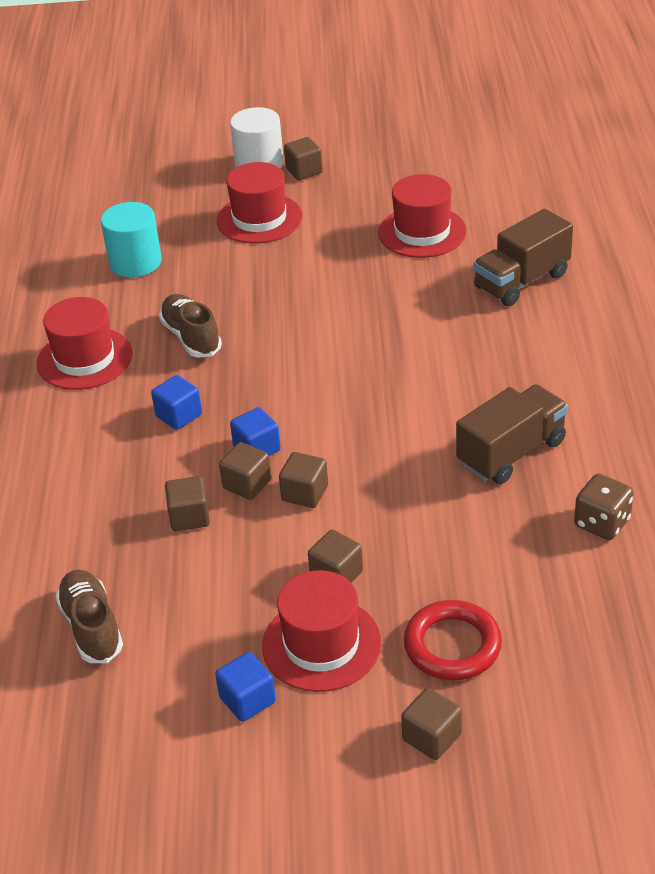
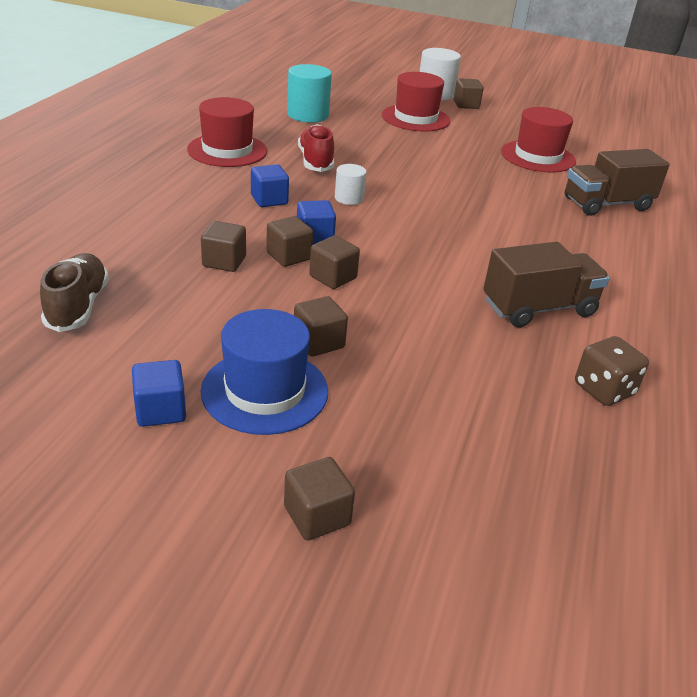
camera: 15 degrees right, 5 degrees down
brown shoe [159,294,222,358] -> red shoe [298,124,334,172]
red hat [262,570,381,692] -> blue hat [201,309,328,435]
red ring [404,600,502,680] -> none
none -> white cylinder [335,164,367,205]

